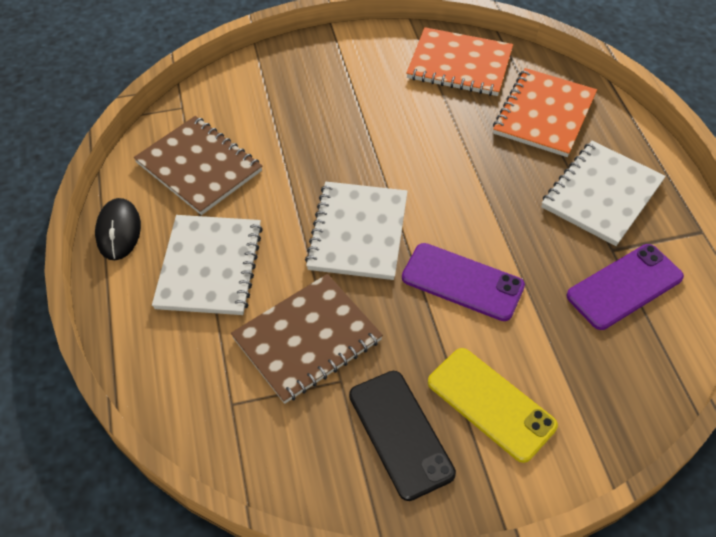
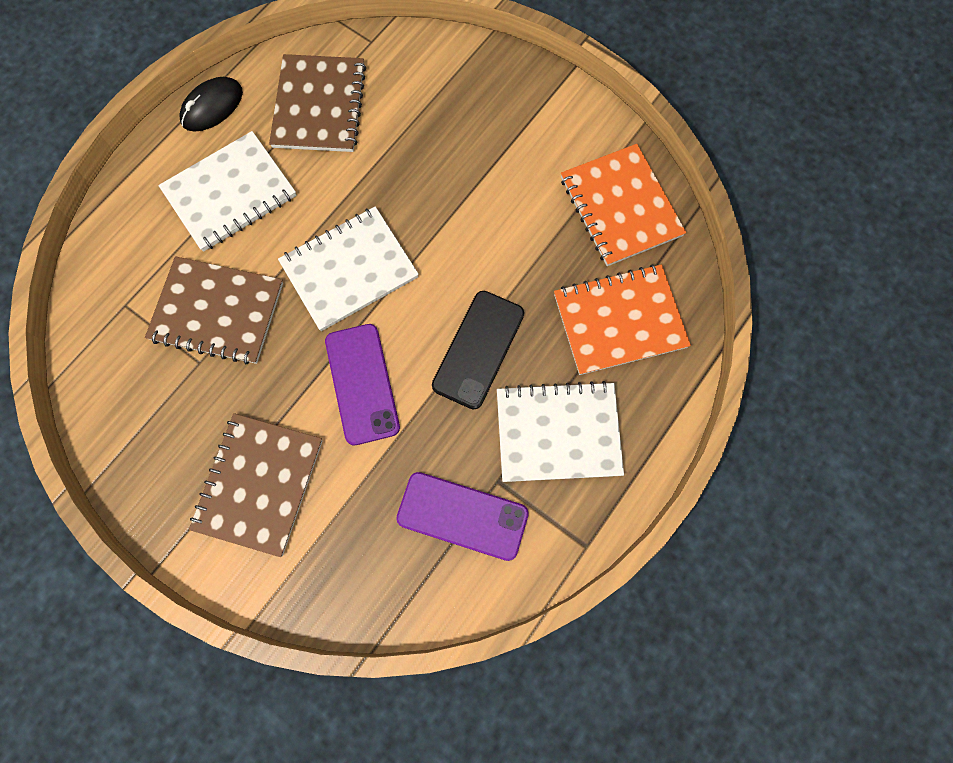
camera: 50 degrees right, 20 degrees up
black phone [349,371,456,501] -> black phone moved to [432,291,524,410]
yellow phone [428,348,558,463] -> brown notebook [189,413,323,557]

